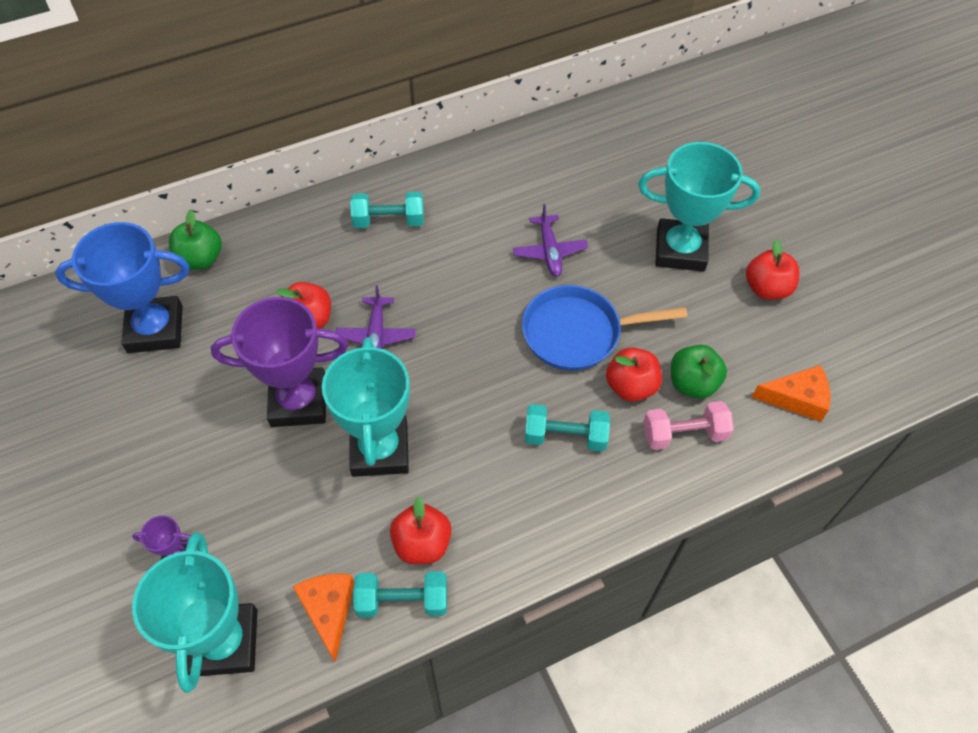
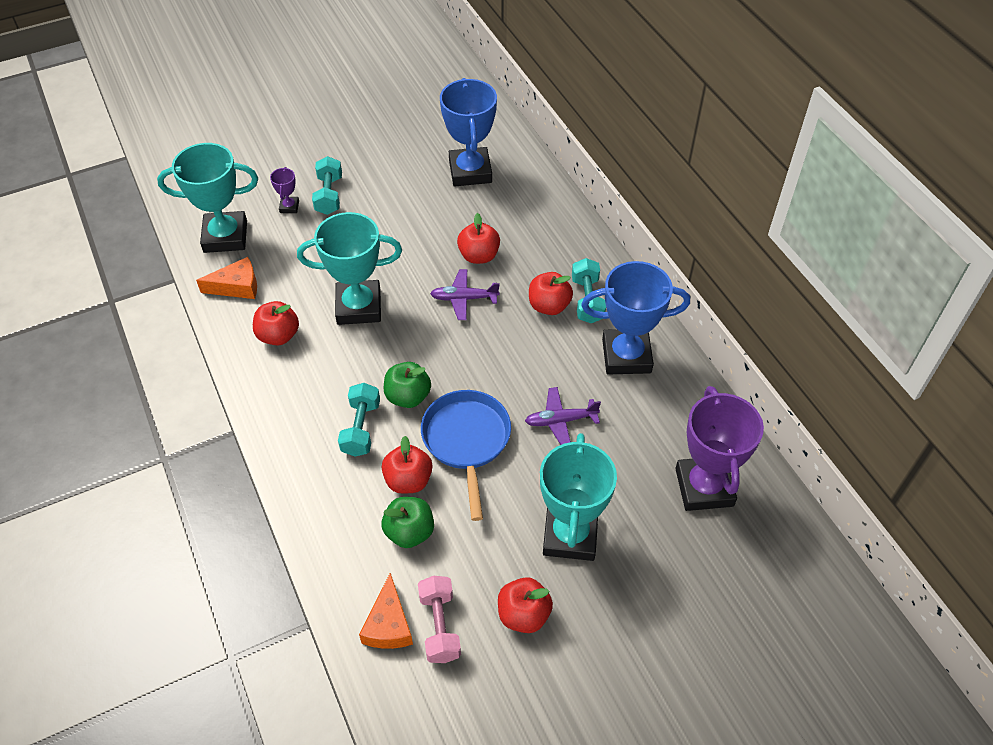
camera: 90 degrees right, 5 degrees down
green apple [169,210,222,270] -> green apple moved to [384,362,431,408]
purple trophy [211,297,348,427] -> purple trophy moved to [675,386,764,511]
turquoise dumbbell [353,571,447,618] -> turquoise dumbbell moved to [312,156,342,215]
pink dumbbell [643,401,734,450] -> pink dumbbell moved to [418,576,461,663]
none -> red apple [529,272,573,315]
none -> blue trophy [581,261,690,374]

